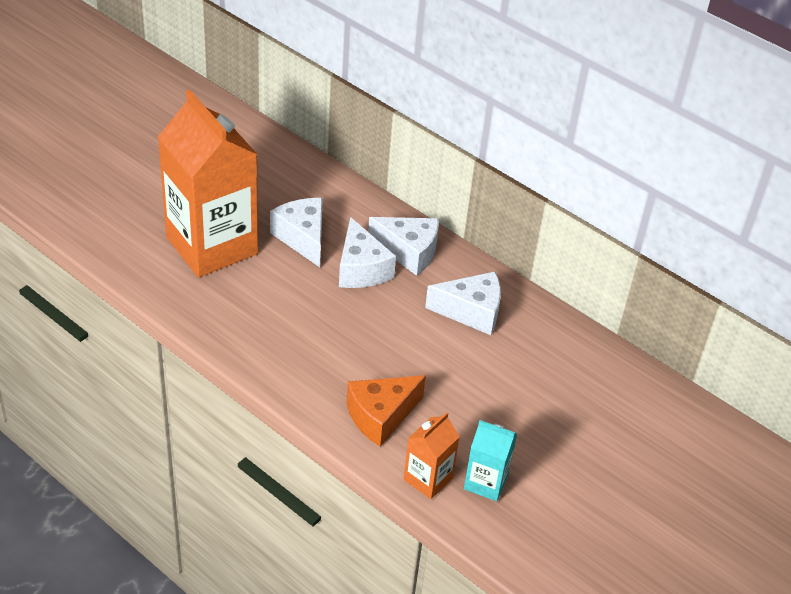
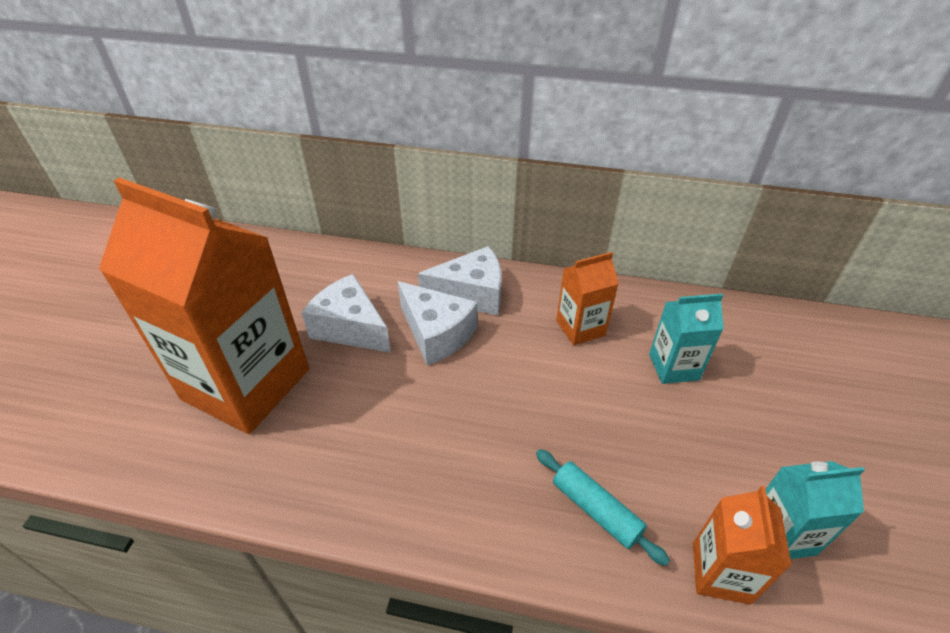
camera: 25 degrees left, 0 degrees up
orange cheese [347,375,426,447] -> turquoise rolling pin [536,449,670,566]
white cheese [425,272,501,335] -> orange carton [556,252,619,345]
none -> turquoise carton [649,294,724,384]

